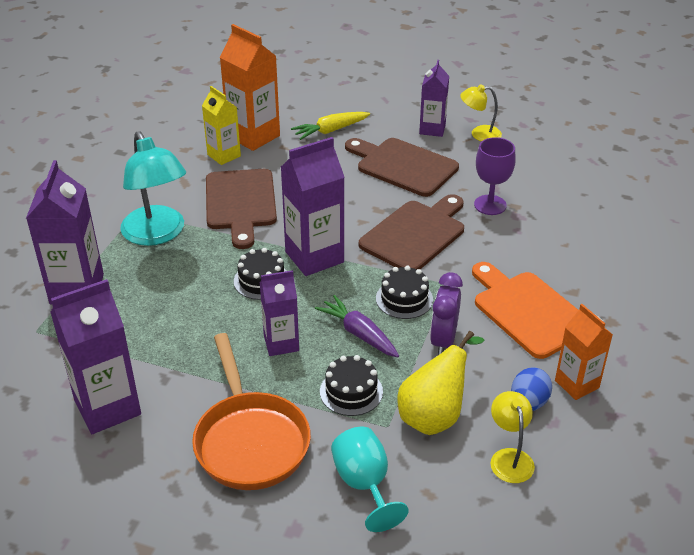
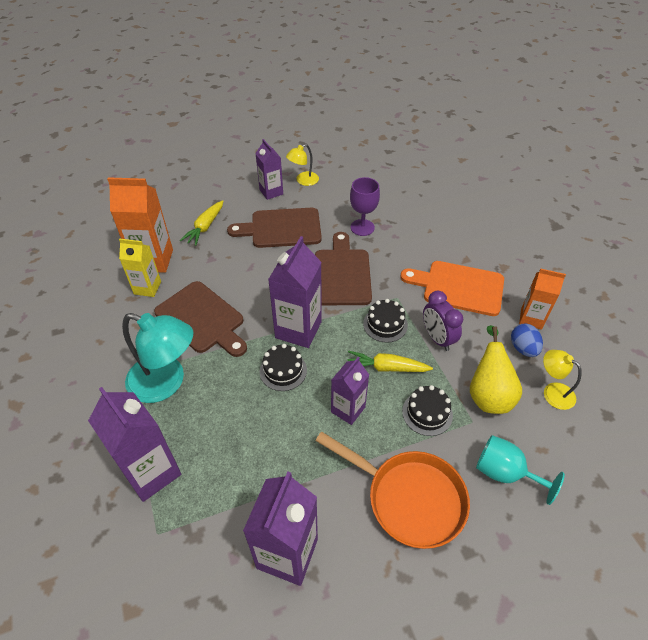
camera: 40 degrees left, 10 degrees up
purple carrot [315,295,399,358] -> yellow carrot [347,351,433,372]

